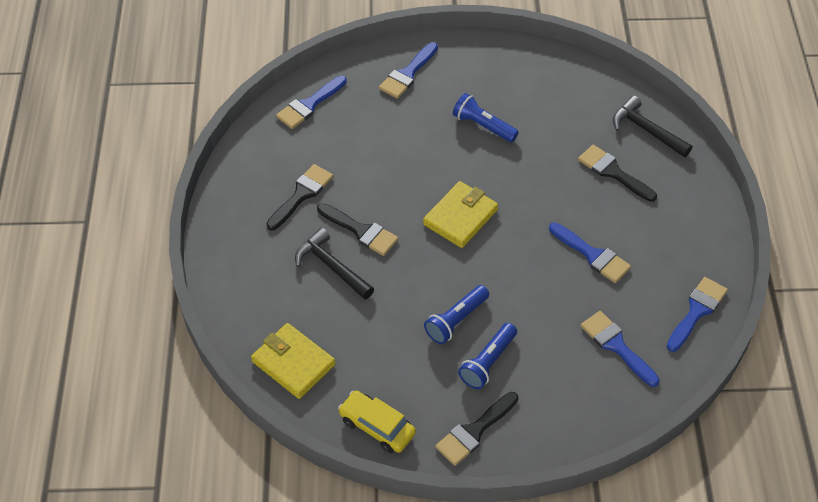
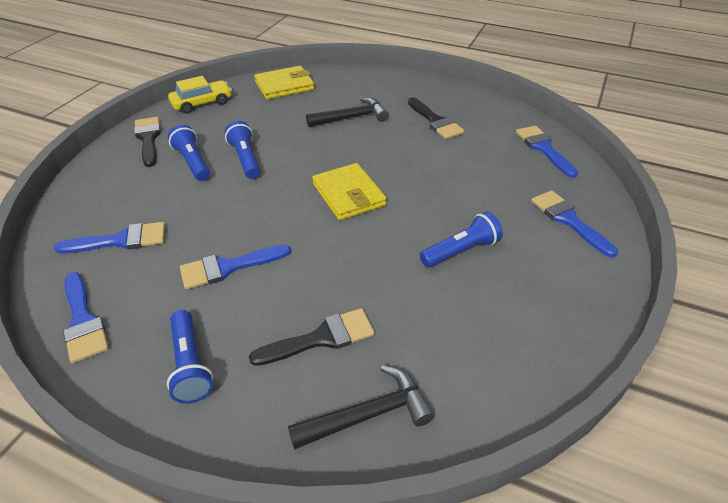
camera: 115 degrees right, 10 degrees down
black brush [317,203,398,256] -> none
none -> blue flashlight [167,310,213,404]

